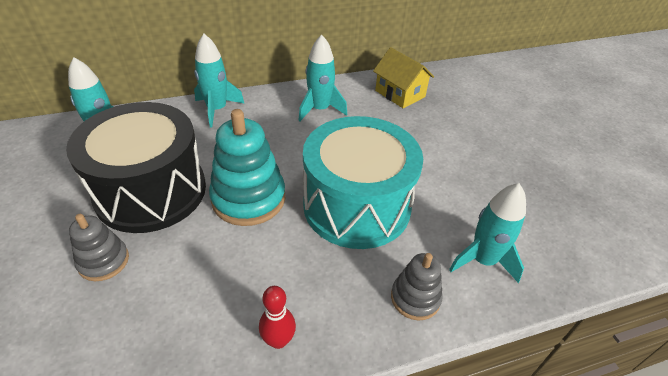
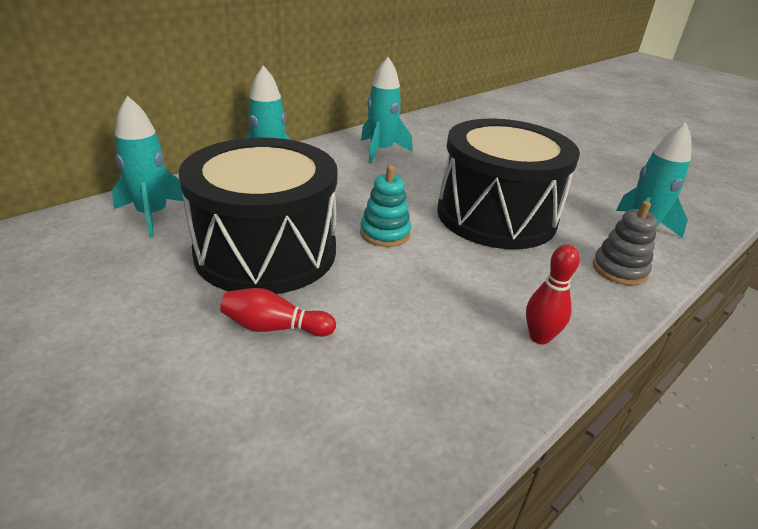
camera: 25 degrees left, 10 degrees down
grey stacking toy [69,214,129,281] -> red bowling pin [220,288,336,337]
turquoise stacking toy [209,109,285,226] -> turquoise stacking toy [360,165,411,247], size x0.57
turquoise drum [303,116,423,249] -> black drum [437,119,580,249]
yellow house [373,47,434,108] -> none

